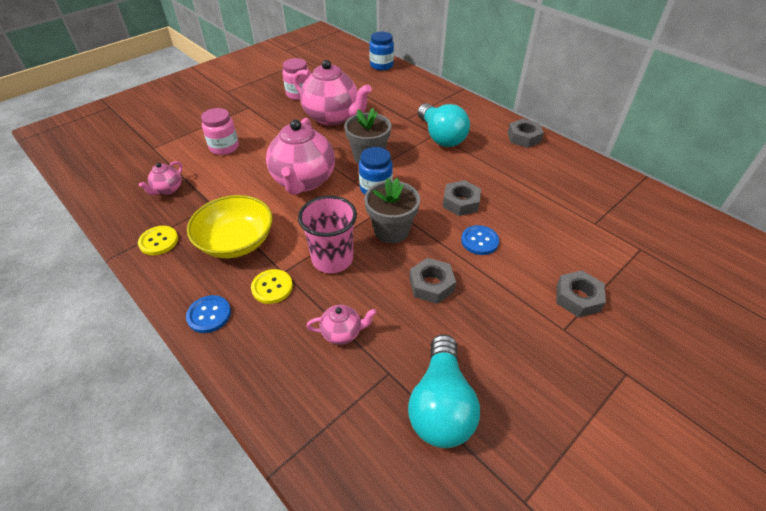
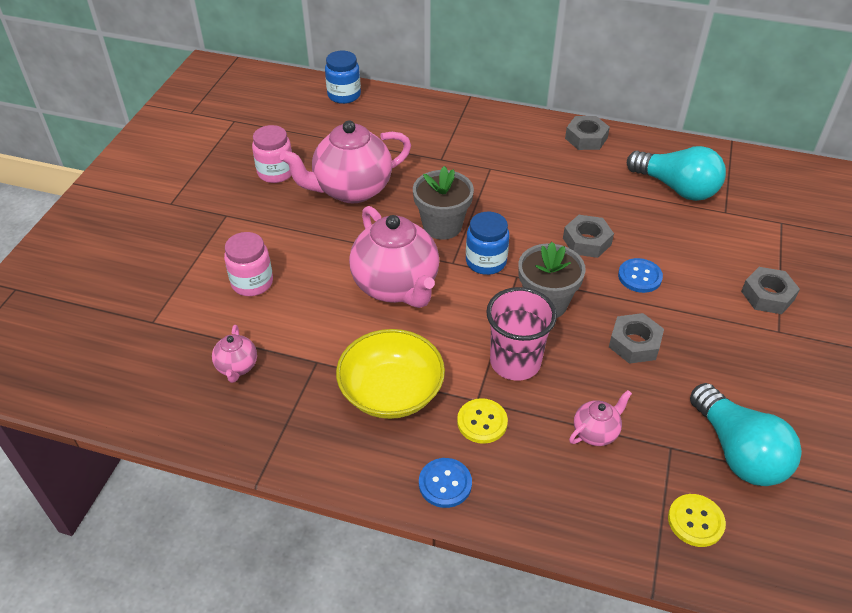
camera: 30 degrees left, 0 degrees up
yellow button [138,226,178,255] -> yellow button moved to [668,494,726,547]
pink teapot [293,60,372,126] -> pink teapot turned 150 degrees clockwise [280,120,411,203]
turquoise light bulb [418,103,470,147] -> turquoise light bulb moved to [627,146,726,201]

